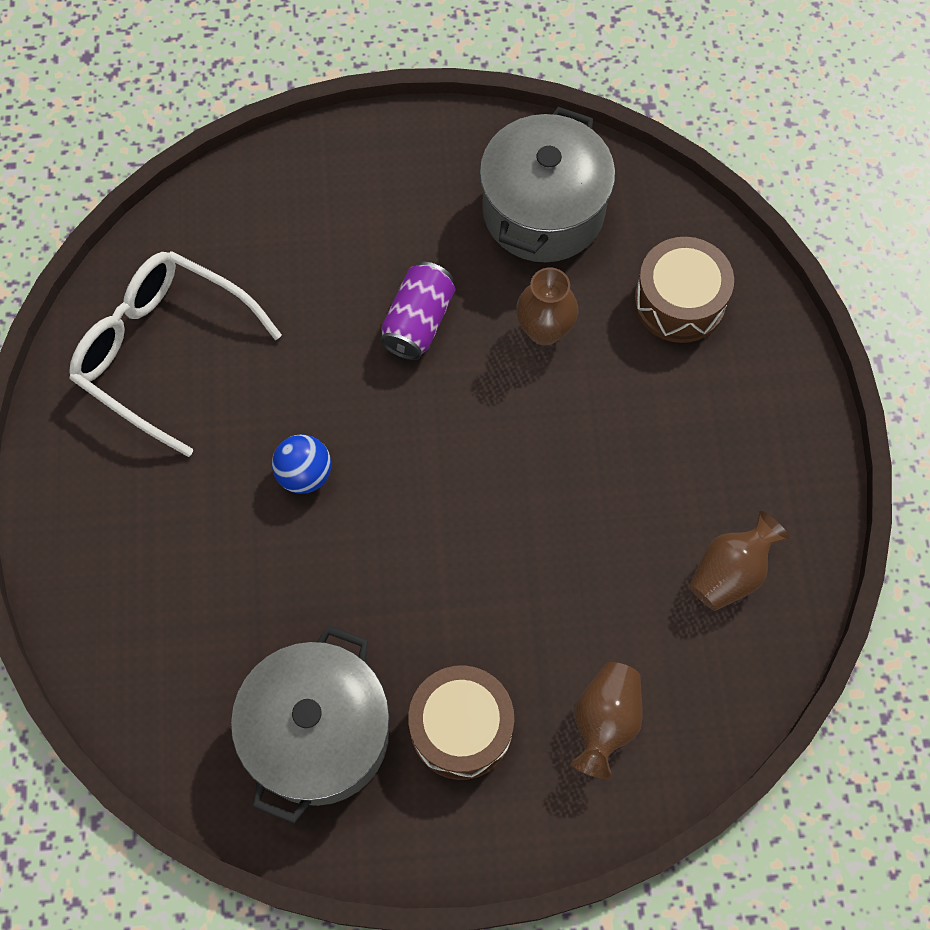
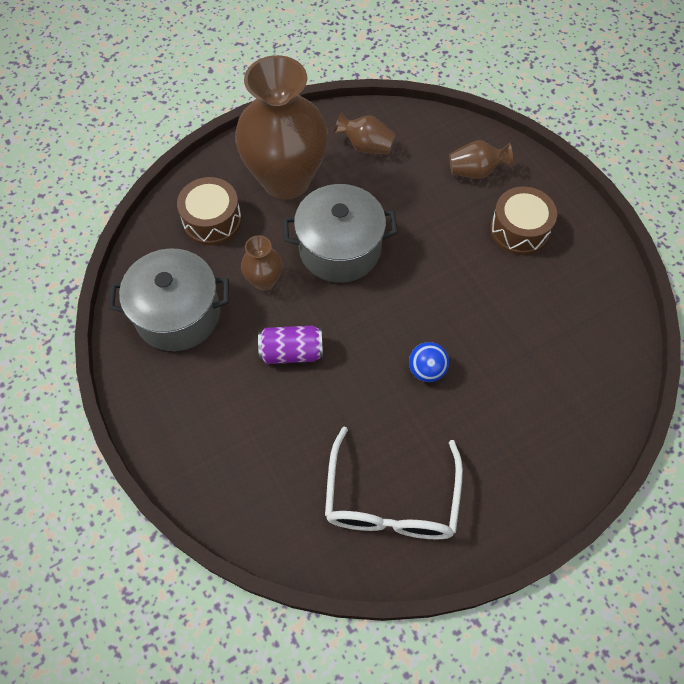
camera: 115 degrees left, 5 degrees down
grey pot [231,625,390,824] -> grey pot moved to [283,184,398,283]
none -> brown vase [235,55,328,200]

